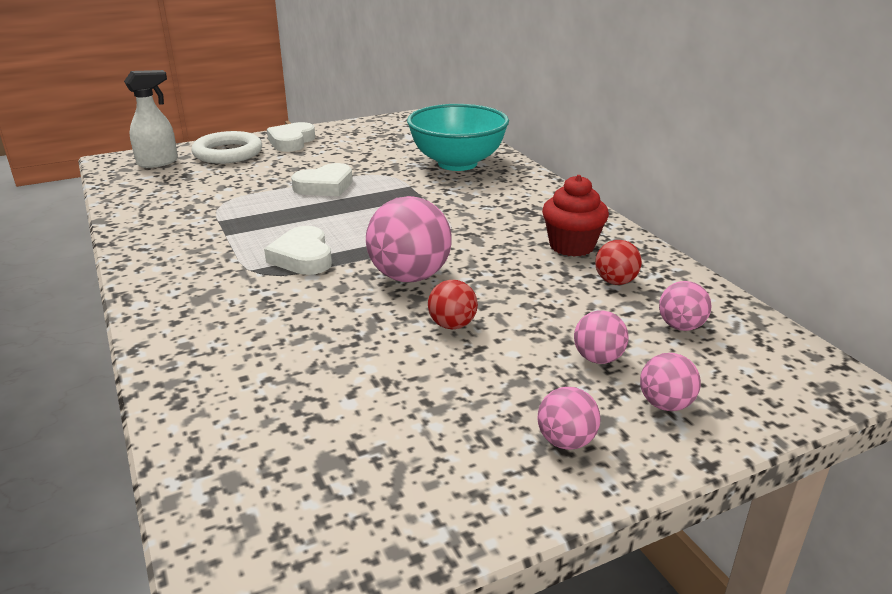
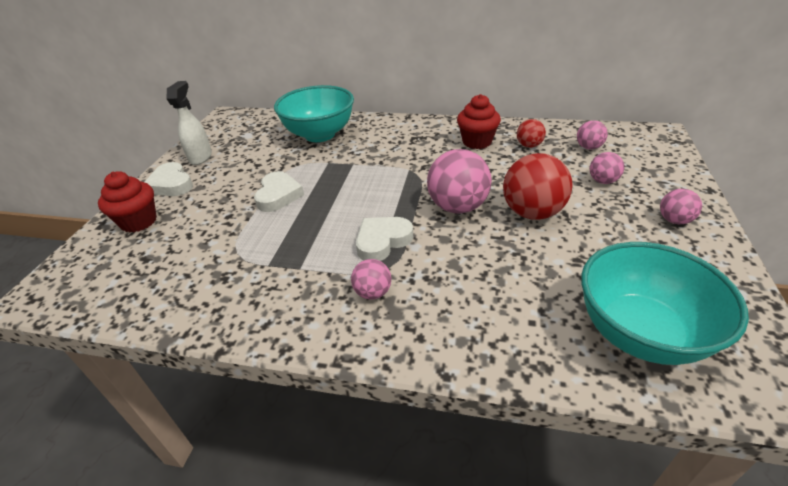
camera: 50 degrees left, 10 degrees up
white spray bottle [124,70,178,168] -> white spray bottle moved to [167,81,212,165]
white ring [192,131,262,164] -> red cupcake [98,171,157,233]
white heart [264,226,332,275] -> white heart turned 120 degrees clockwise [356,217,413,261]
red ball [428,280,478,330] -> red ball [503,153,572,220], size x1.89
pink ball [640,353,701,411] -> pink ball moved to [351,259,391,300]
none -> turquoise bowl [581,242,749,365]

